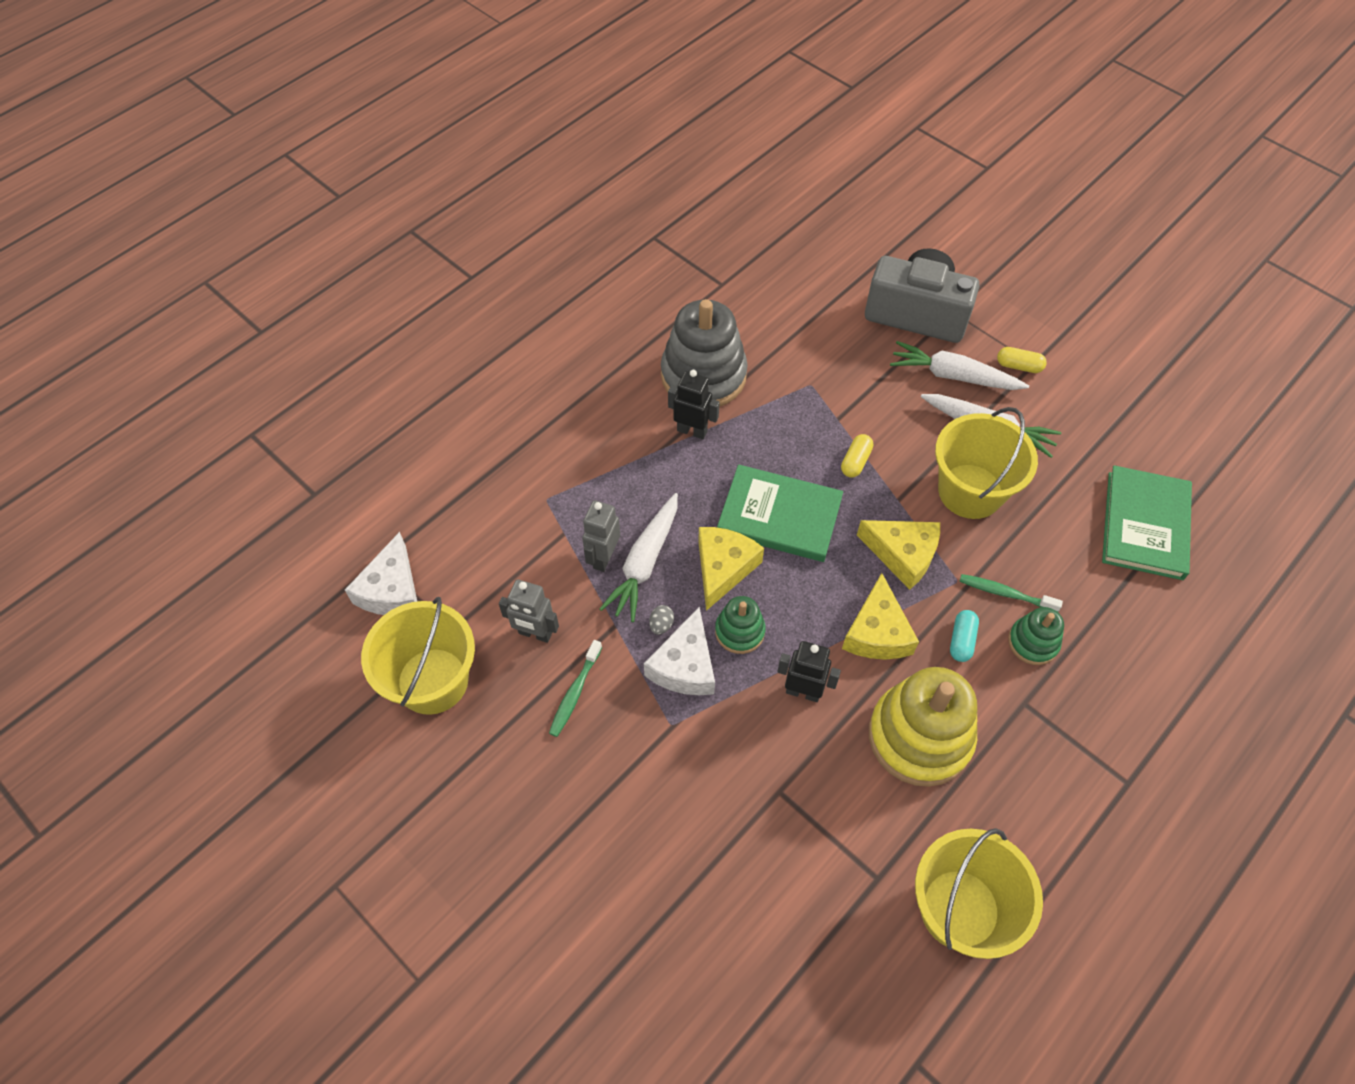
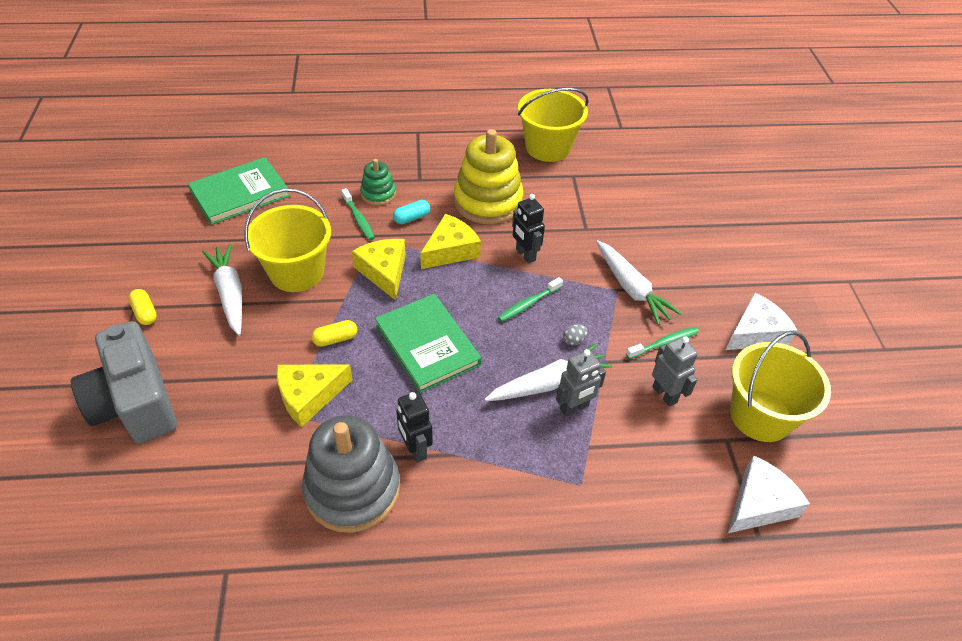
camera: 140 degrees left, 10 degrees down
white cheese [644,607,715,695] -> white cheese moved to [726,293,797,350]
yellow cheese [698,527,764,611] -> yellow cheese moved to [277,365,352,427]
green stacking toy [715,596,766,654] -> green toothbrush [498,277,563,322]
white carrot [890,341,1029,390] -> white carrot moved to [596,240,682,325]

